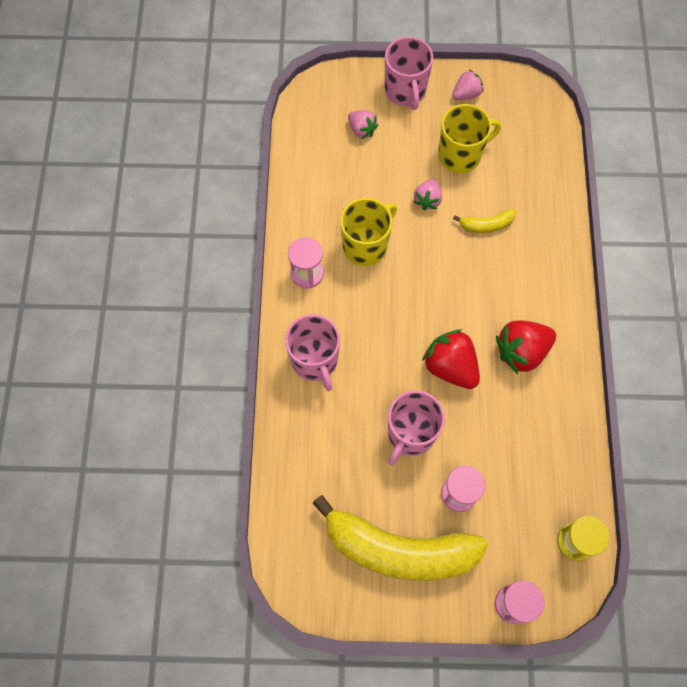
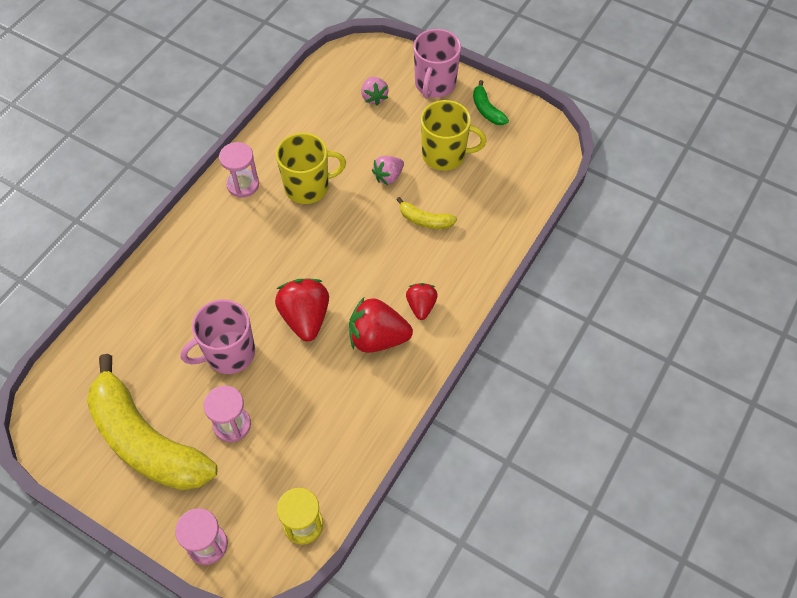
camera: 30 degrees right, 10 degrees down
pink mug [285,314,340,391] -> none
pink strawberry [452,70,484,100] -> green banana [473,80,509,125]
none -> red strawberry [406,283,438,320]

